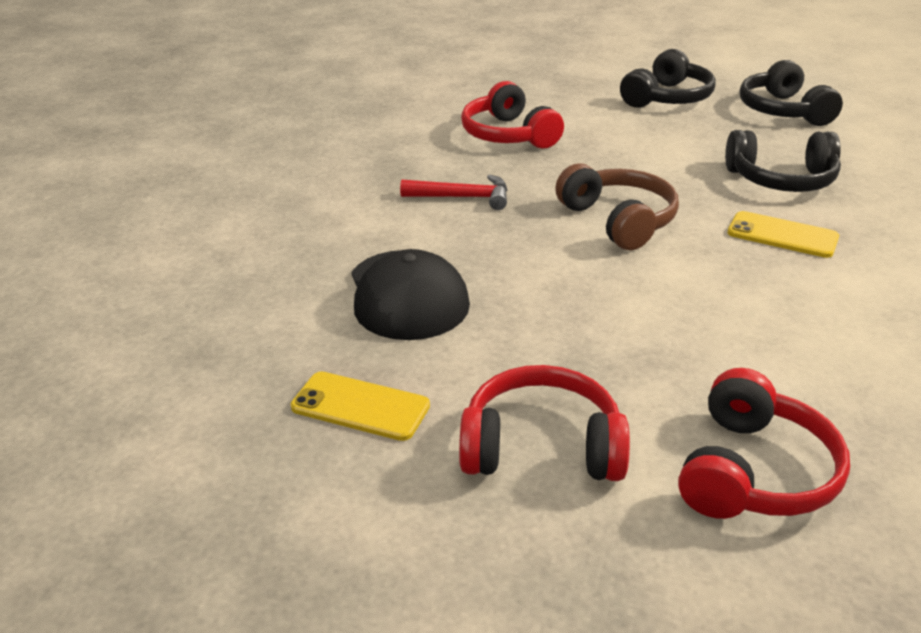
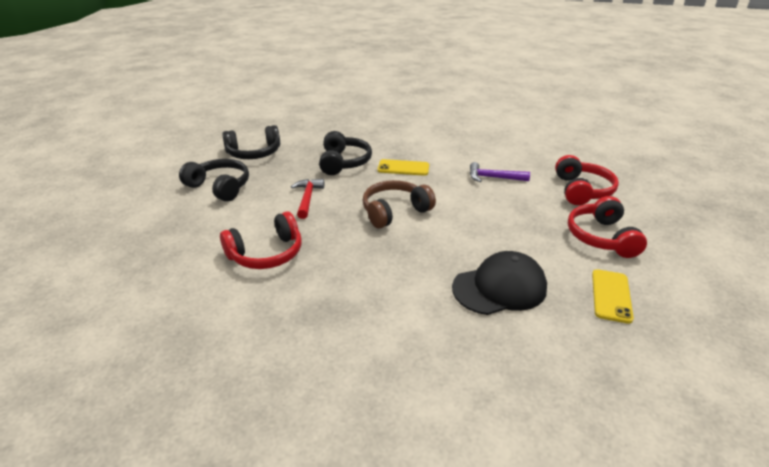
camera: 95 degrees left, 0 degrees up
red hammer [400,174,507,210] -> red hammer moved to [291,179,324,219]
red headphones [678,368,850,519] -> red headphones turned 75 degrees clockwise [555,155,619,205]
yellow phone [728,211,839,258] -> yellow phone turned 75 degrees clockwise [378,159,429,176]
none -> purple hammer [470,162,530,182]

